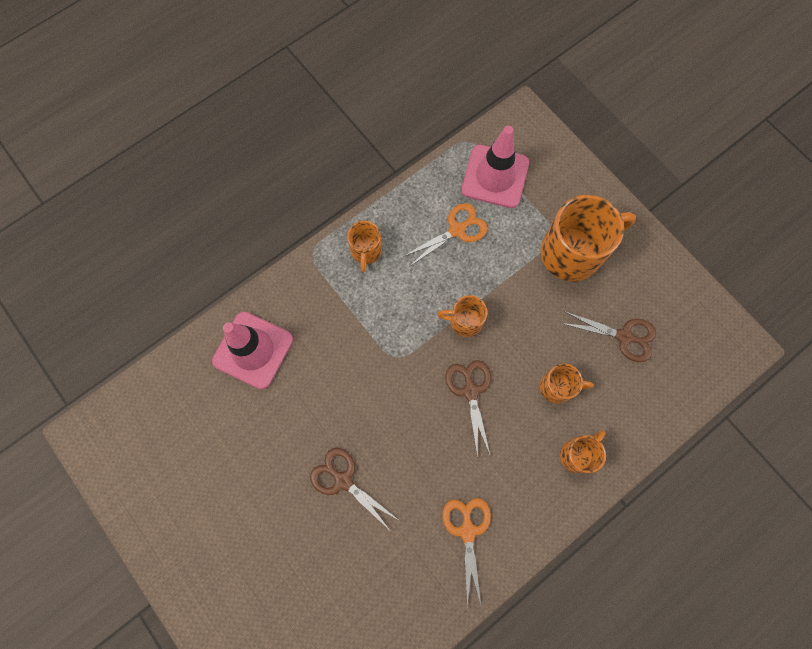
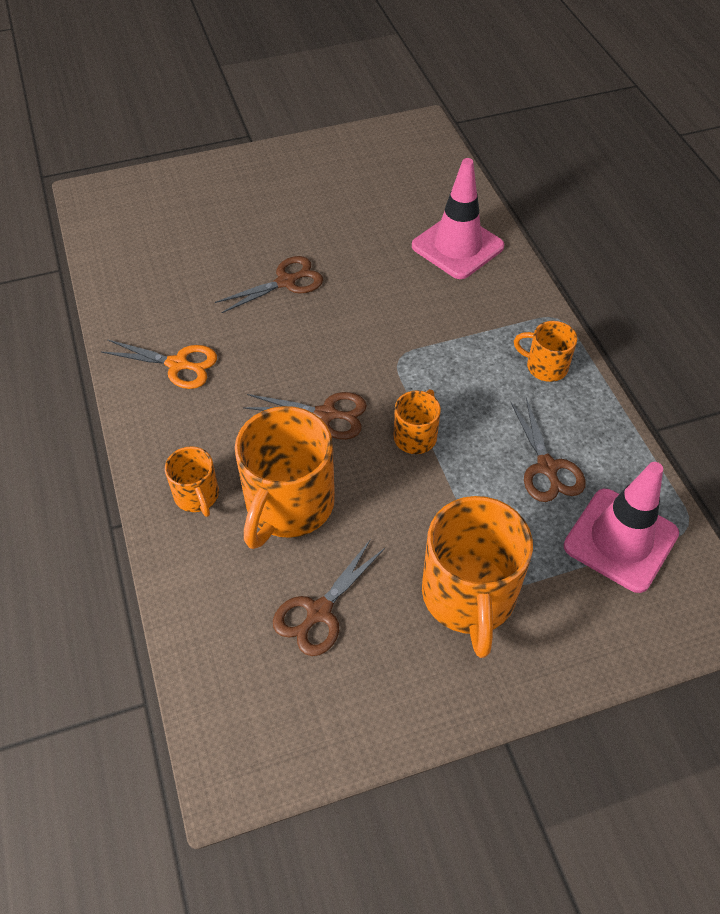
camera: 110 degrees right, 20 degrees down
orange scissors [403,203,488,266] -> brown scissors [510,398,586,502]
orange mug [540,364,593,404] -> orange mug [235,406,335,549], size x1.93

